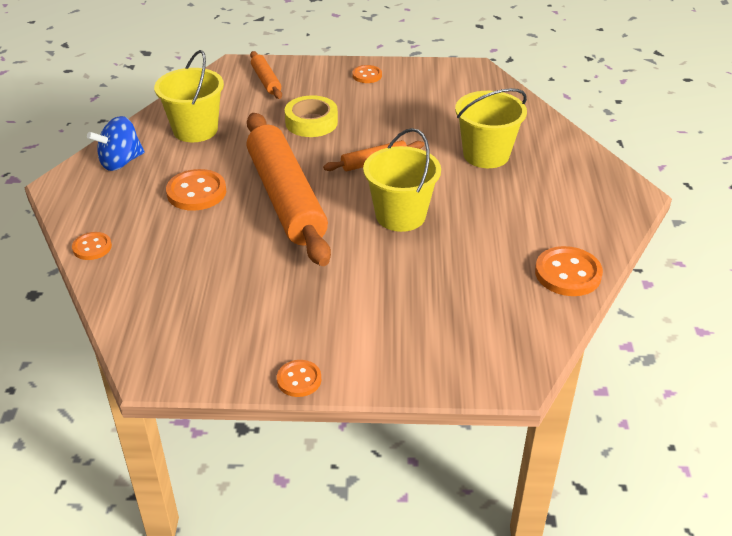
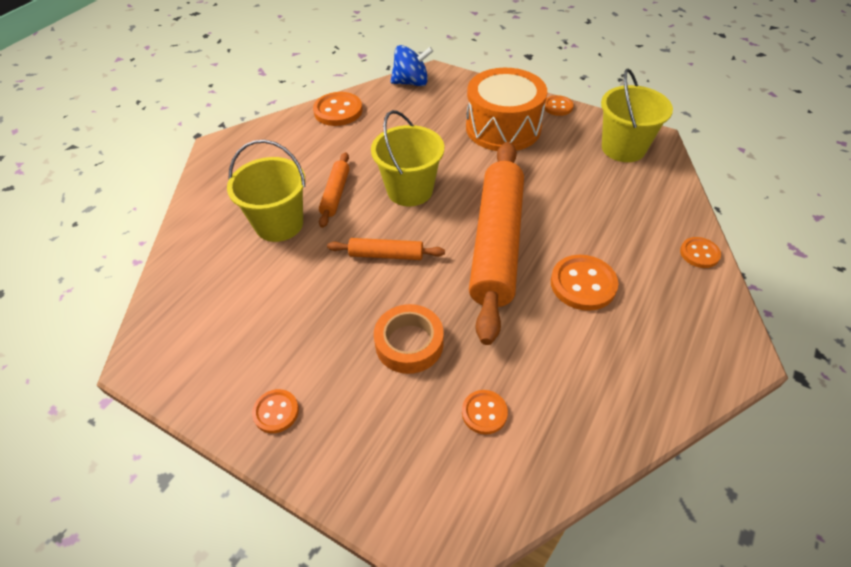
camera: 150 degrees left, 10 degrees up
blue spinning top [87,116,144,171] -> blue spinning top moved to [390,45,433,86]
yellow bucket [154,50,224,142] -> yellow bucket moved to [601,69,673,162]
orange rolling pin [250,51,282,99] -> orange rolling pin moved to [319,152,350,228]
yellow tape [285,95,338,137] -> orange tape [374,304,444,374]
none -> orange button [462,390,508,434]
none -> orange drum [466,68,547,151]

